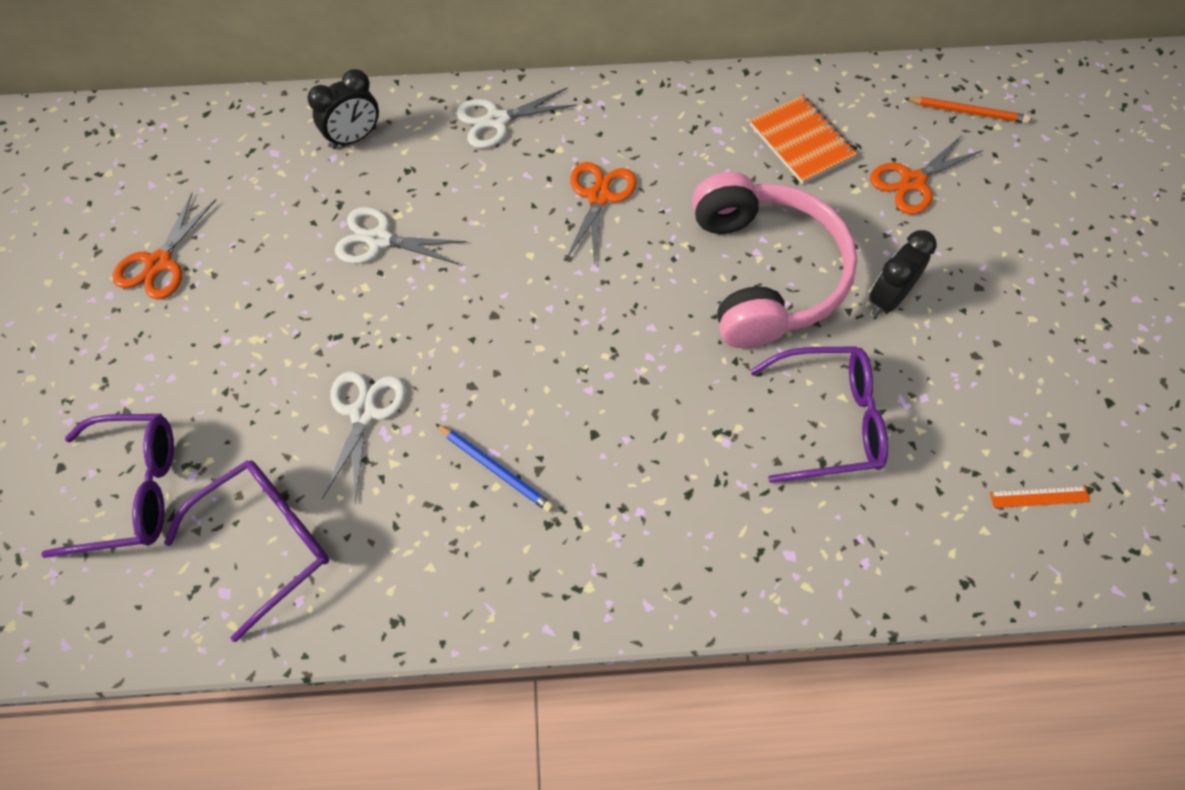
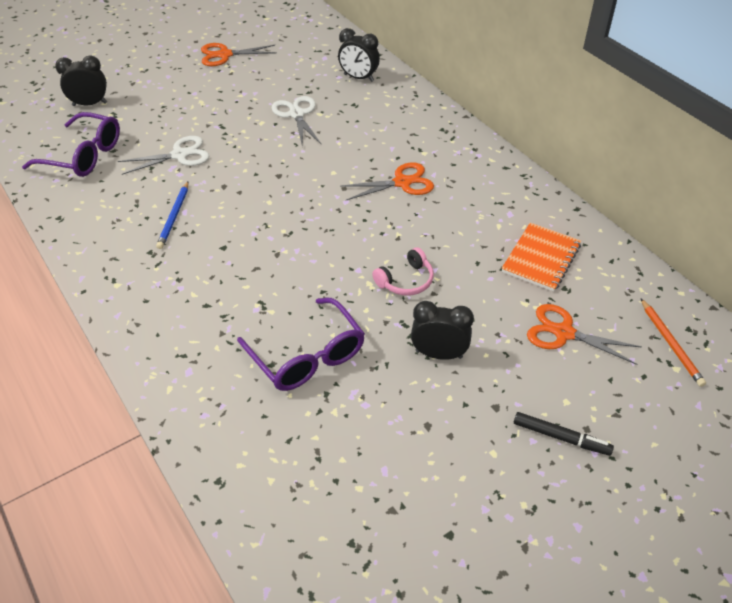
camera: 60 degrees right, 15 degrees down
purple glasses [41,414,174,558] -> black clock [55,56,107,106]
white scissors [456,88,577,148] -> none
pink headphones [692,172,857,348] -> pink headphones [372,247,434,295], size x0.41
orange ruler [990,486,1091,508] -> none
none -> black marker [514,412,614,456]

